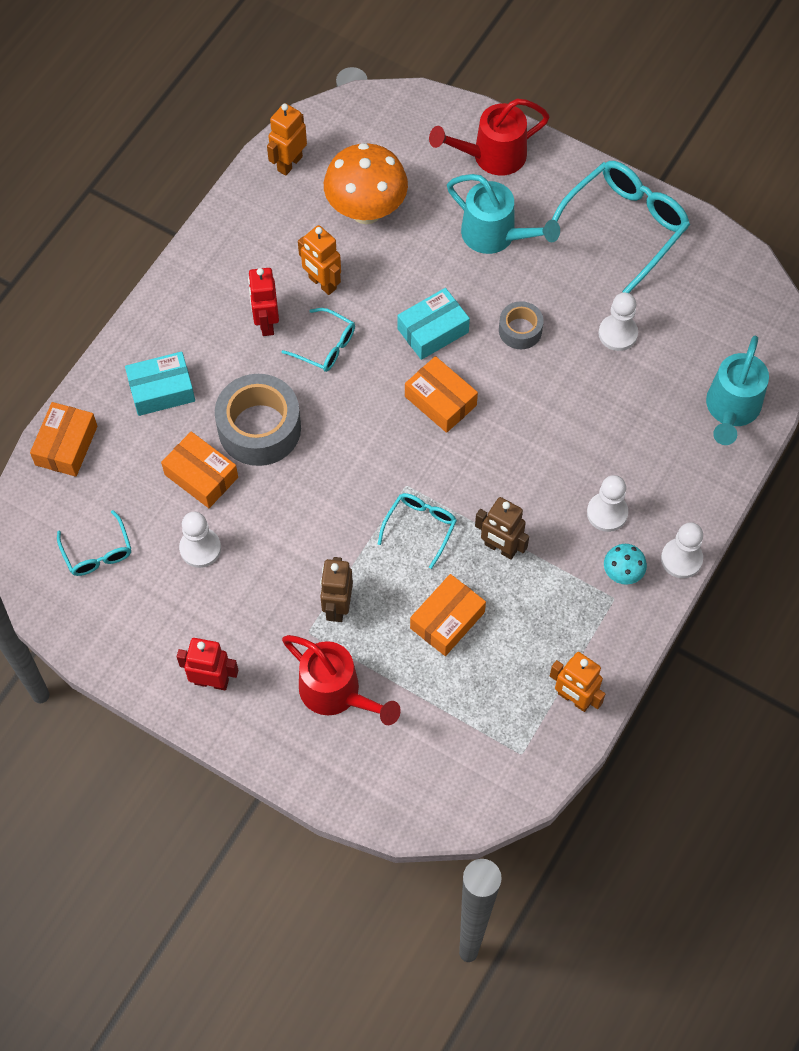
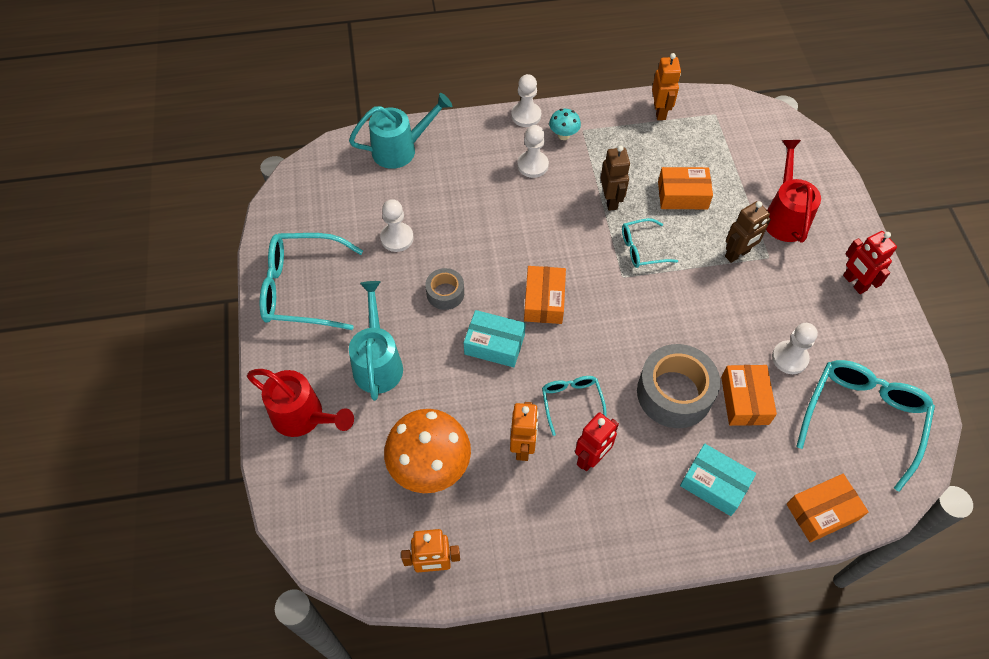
camera: 130 degrees left, 5 degrees down
turquoise glasses [57,510,131,576] -> turquoise glasses [796,360,935,492], size x1.88

